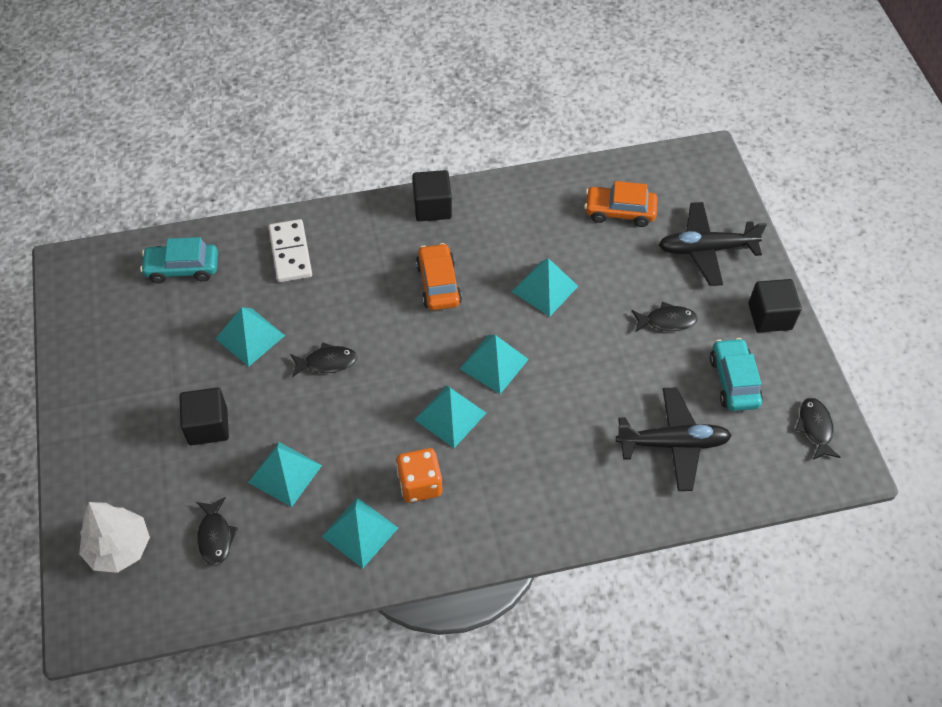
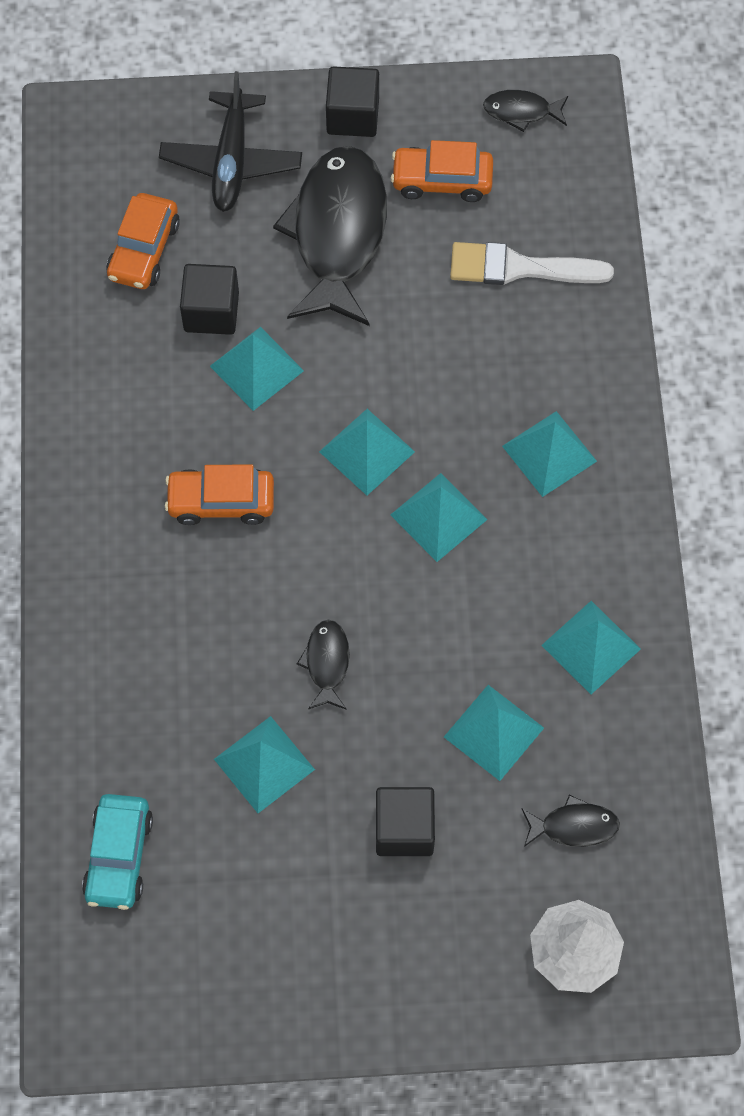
camera: 80 degrees left, 10 degrees up
white domino [268,219,312,282] -> none
orange dice [396,448,442,503] -> none
black cube [412,170,452,221] -> black cube moved to [180,264,239,335]
black plane [616,388,732,491] -> white brush [450,242,614,285]
black fish [632,302,698,332] -> black fish [273,146,387,326], size x2.30
turquoise car [710,338,763,411] -> orange car [391,140,493,202]
none -> turquoise pyramid [502,411,597,497]

